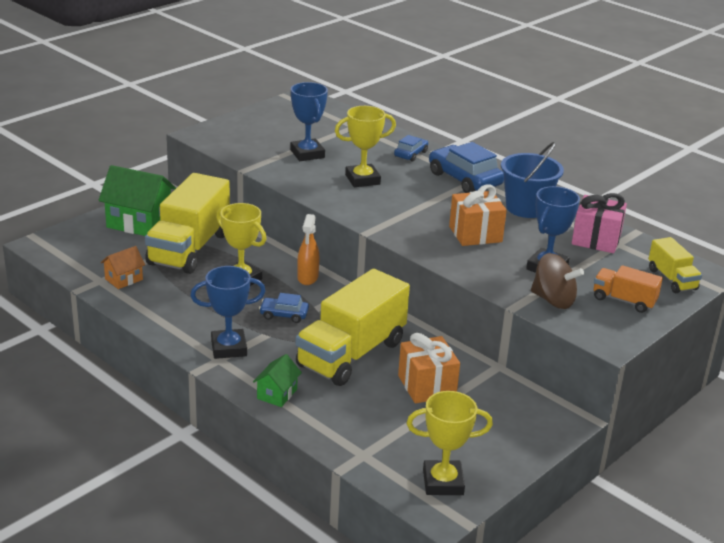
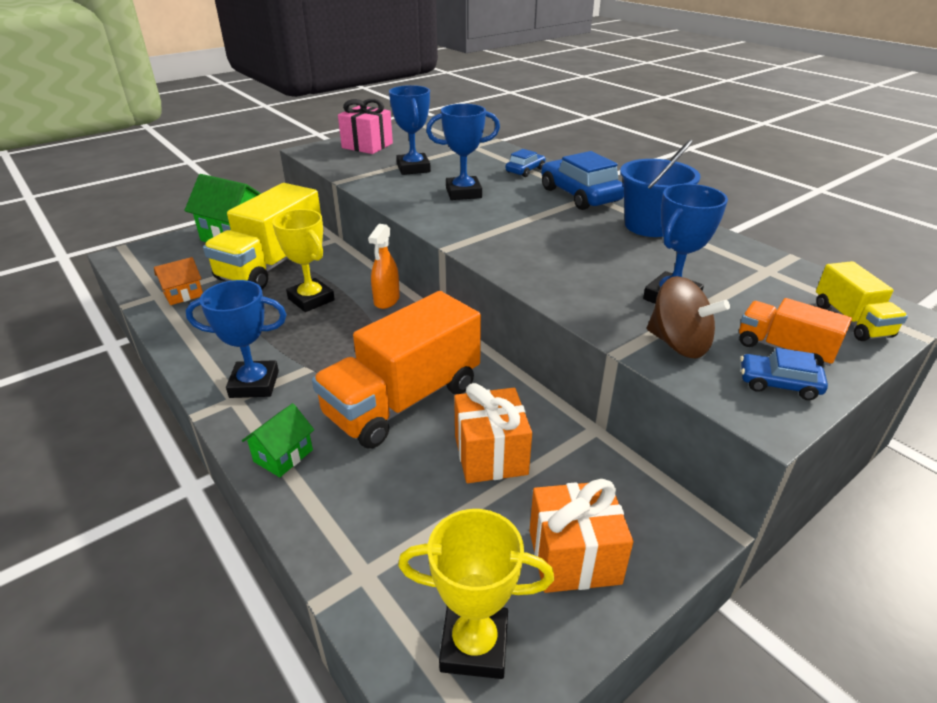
camera: 10 degrees right, 5 degrees up
blue car [259,293,309,323] -> blue car moved to [740,348,828,400]
yellow truck [296,269,410,386] -> orange truck [312,291,481,449]
yellow trophy [335,106,396,187] -> blue trophy [426,104,500,200]
orange gift [449,185,507,246] -> orange gift moved to [529,479,633,593]
pink gift [572,193,627,253] -> pink gift moved to [338,99,393,154]

